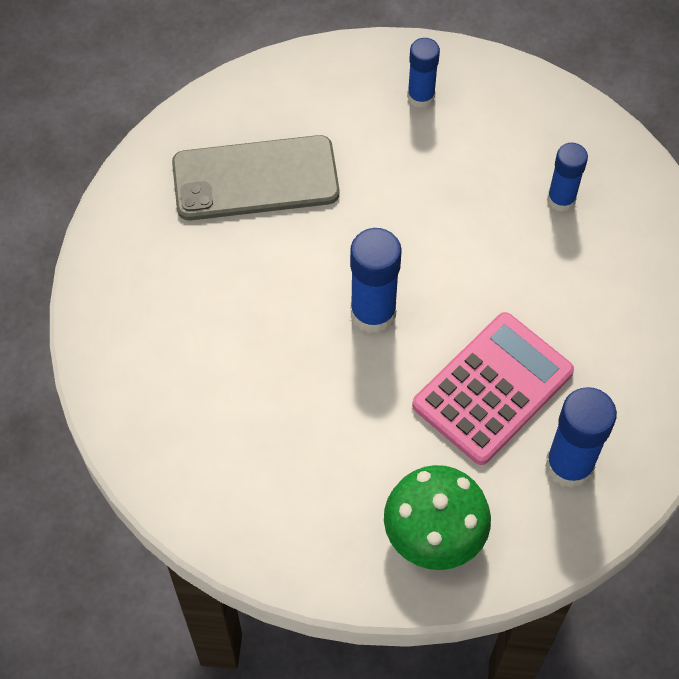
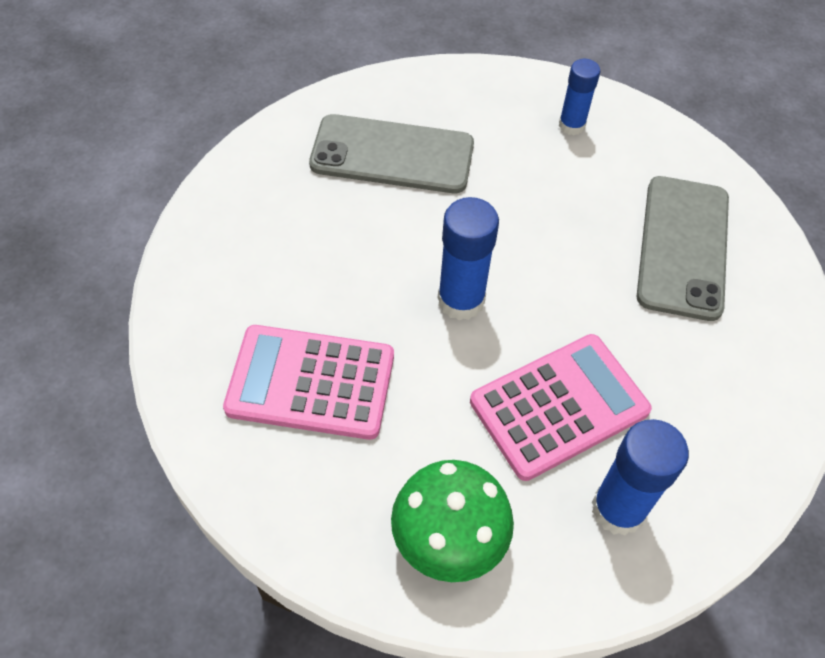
camera: 15 degrees right, 5 degrees down
blue glue stick [547,143,588,212] -> grey phone [637,176,729,321]
none -> pink calculator [223,325,394,440]

